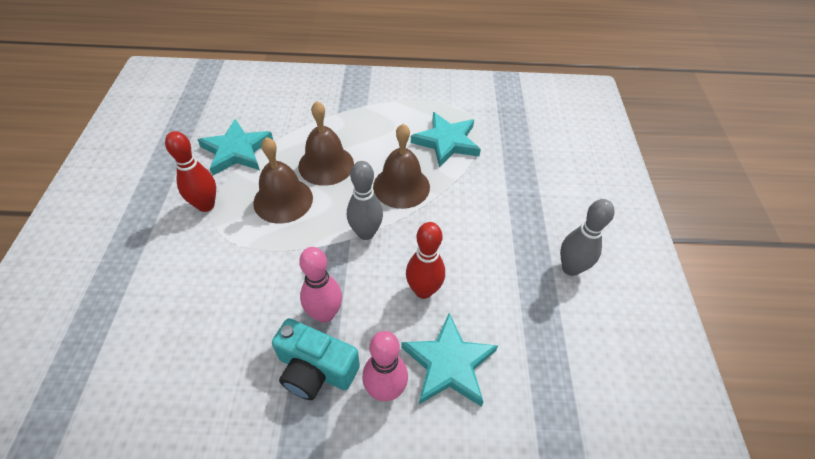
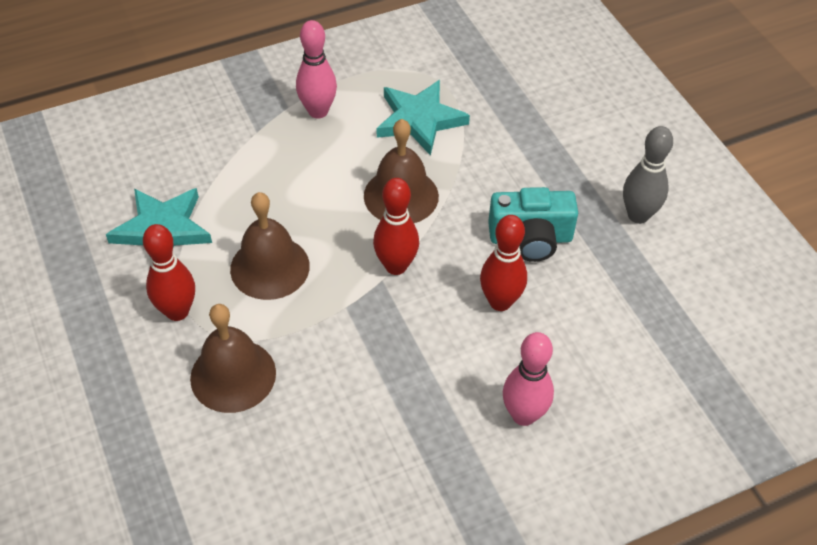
camera: 25 degrees left, 0 degrees up
turquoise camera [272,318,360,400] -> turquoise camera moved to [488,187,578,262]
brown bell [298,101,354,186] -> brown bell moved to [190,304,276,413]
pink bowling pin [299,247,342,323] -> pink bowling pin moved to [296,20,337,119]
grey bowling pin [347,161,383,240] -> red bowling pin [373,178,419,275]
turquoise star [401,313,498,407] -> none

